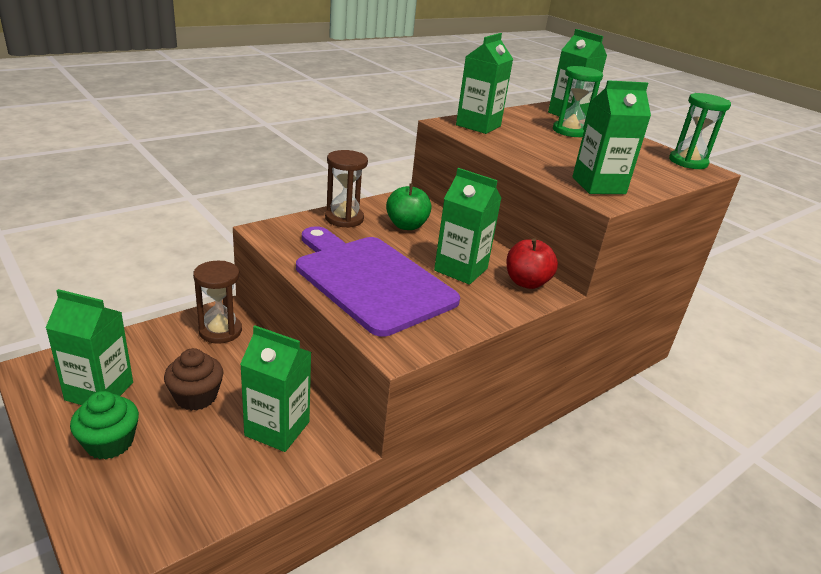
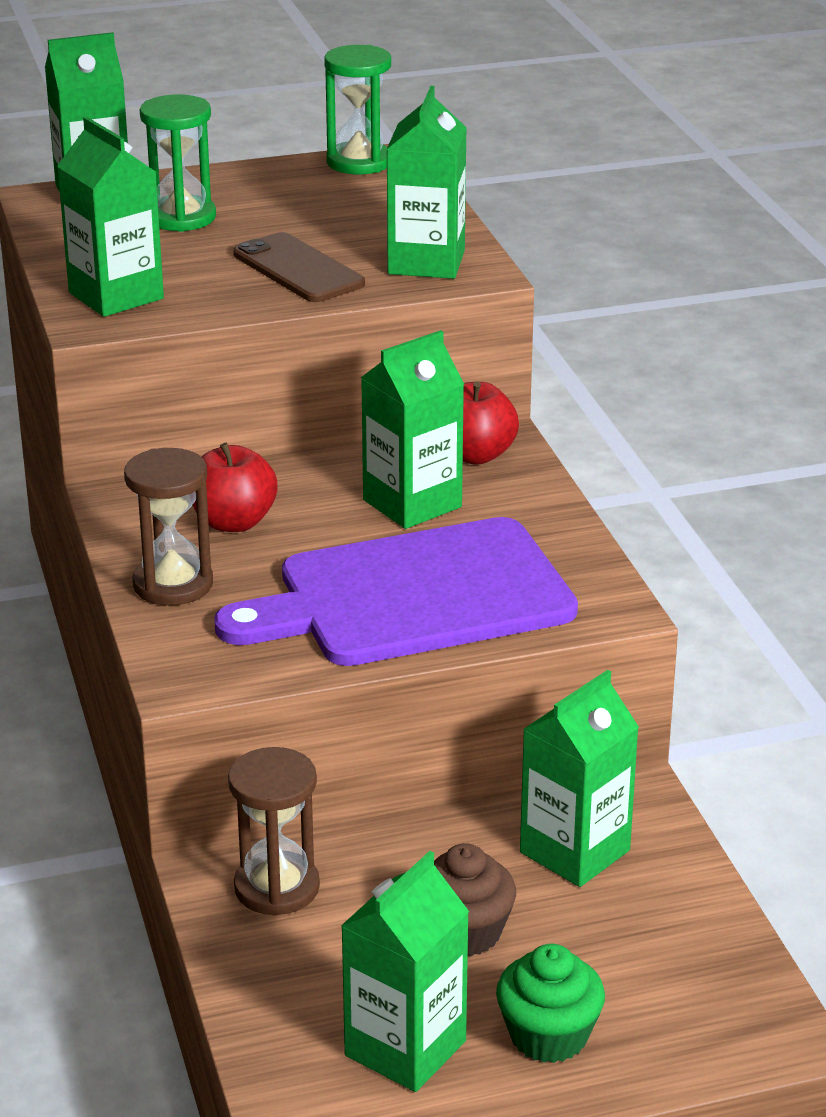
camera: 65 degrees left, 0 degrees up
green apple [386,183,432,230] -> red apple [193,443,278,532]
none -> brown phone [233,232,365,302]

